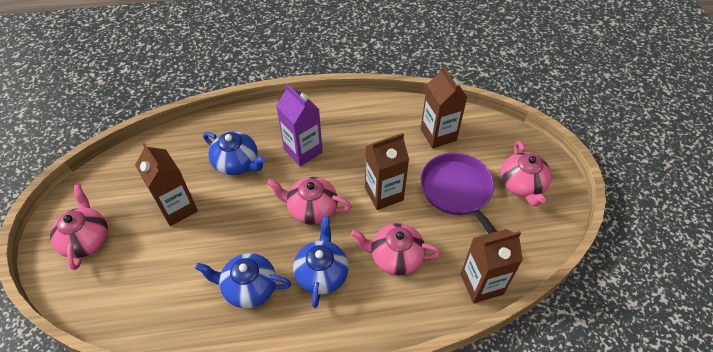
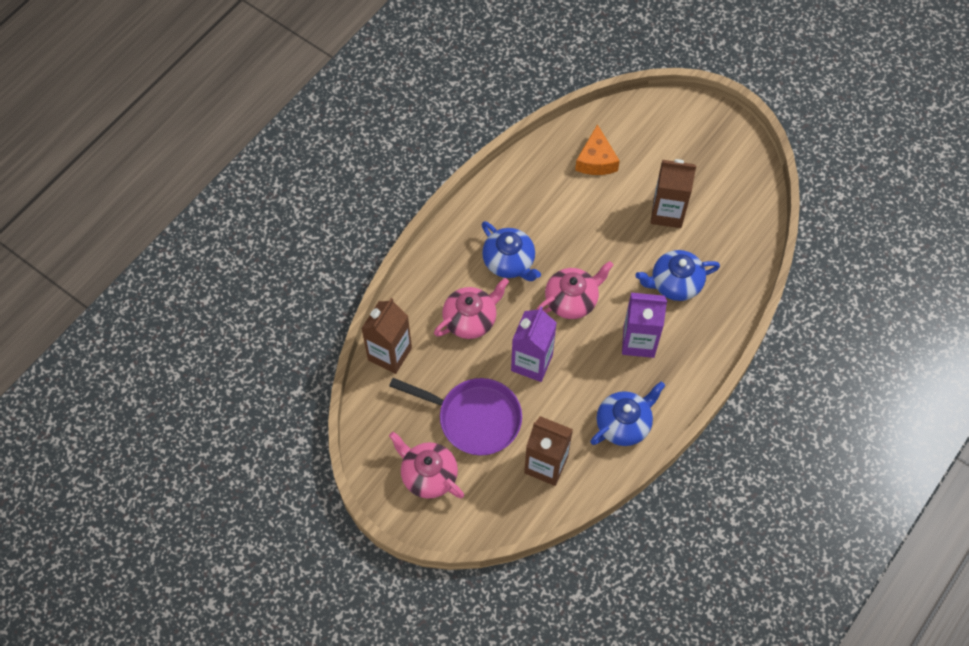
camera: 135 degrees right, 10 degrees up
pink teapot [50,184,108,270] -> none
blue teapot [195,253,291,308] -> blue teapot moved to [590,382,665,446]
brown carton [365,133,409,210] -> purple carton [511,307,557,382]
none -> orange cheese [575,124,620,175]

